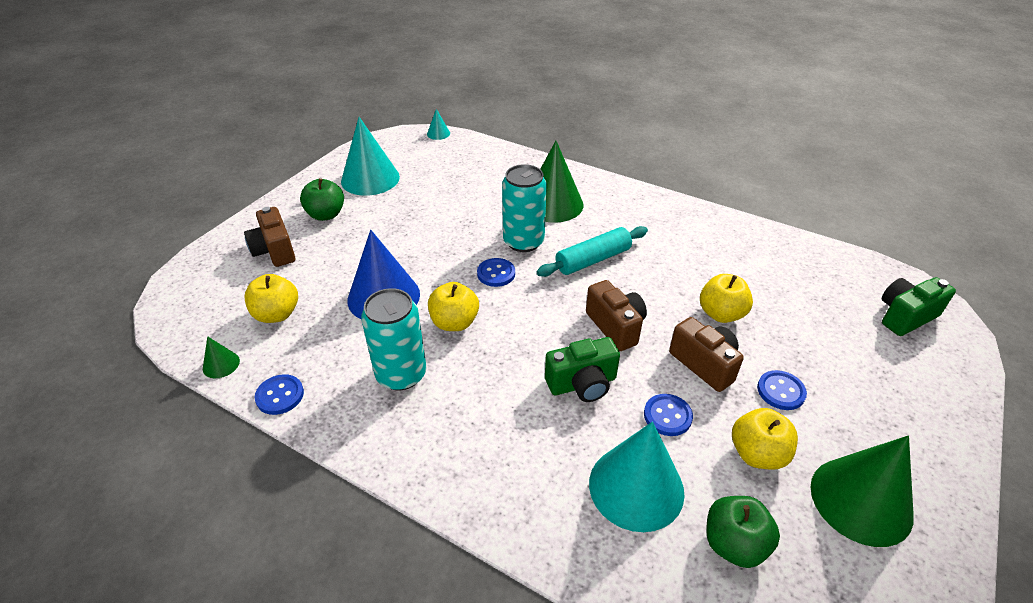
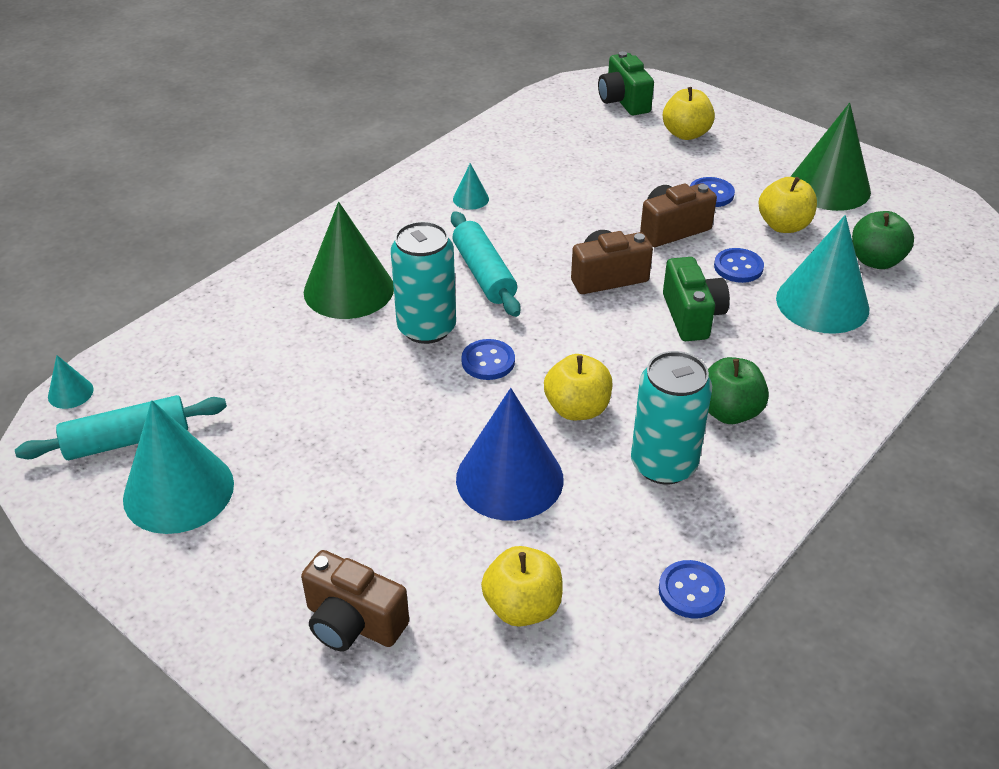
camera: 80 degrees left, 0 degrees up
green cone [203,336,240,378] -> none
brown camera [244,207,295,267] -> brown camera turned 45 degrees clockwise [301,550,409,651]
green apple [300,178,344,221] -> green apple moved to [708,357,769,424]
yellow apple [700,274,753,323] -> yellow apple moved to [663,87,715,140]
none -> turquoise rolling pin [15,395,227,460]
none -> turquoise cone [453,163,489,210]

